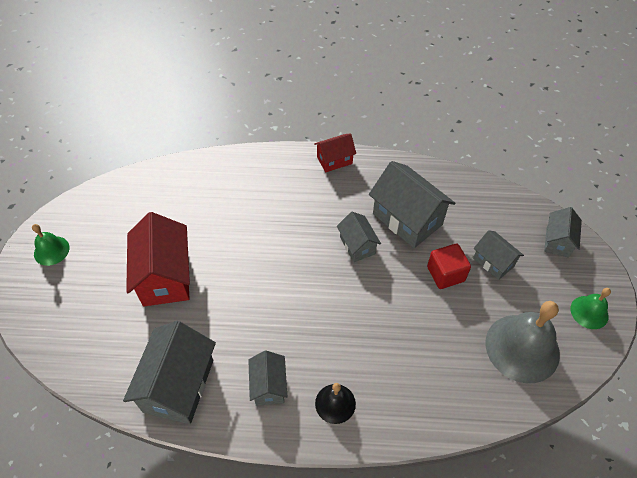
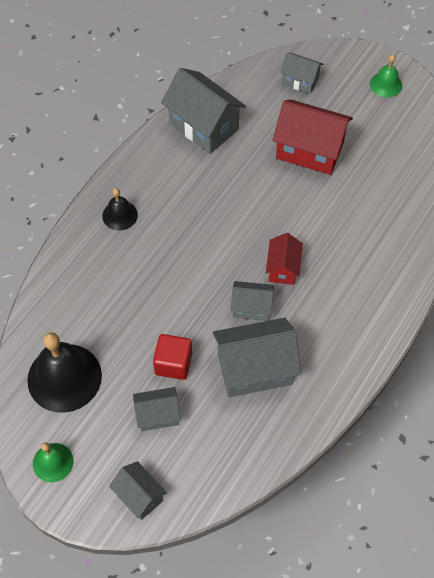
camera: 120 degrees right, 5 degrees up
grey house [248,351,287,406] -> grey house moved to [280,52,323,94]
red house [314,133,356,172] -> red house moved to [266,233,303,285]
grey bell [485,301,560,383] -> black bell [27,332,102,413]

